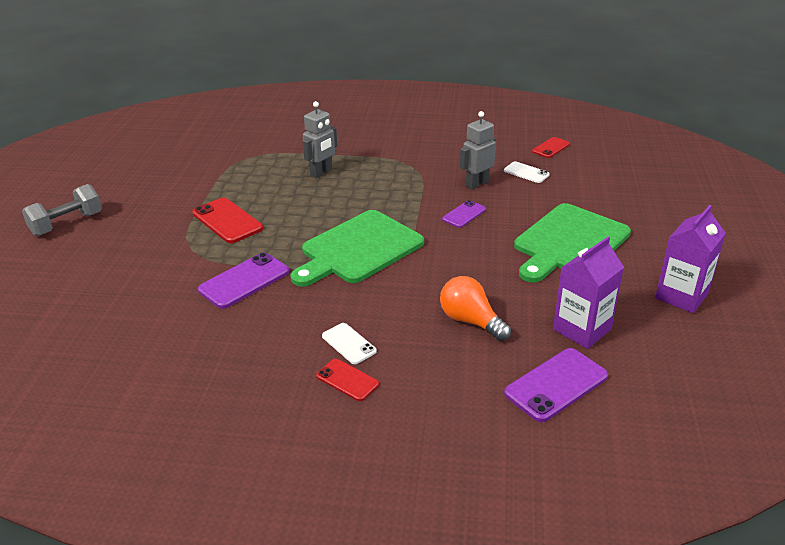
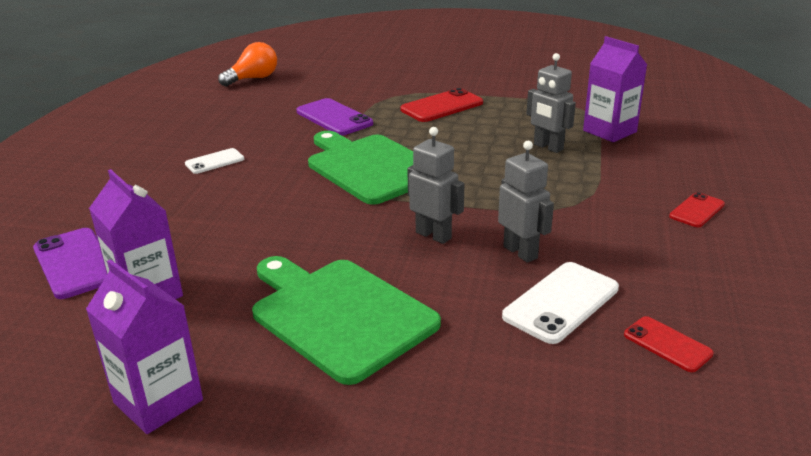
camera: 95 degrees right, 5 degrees down
grey dumbbell [22,184,102,236] -> none
red phone [316,359,379,401] -> red phone moved to [669,192,725,227]
orange light bulb [440,276,511,341] -> orange light bulb moved to [218,42,277,87]
purple phone [442,200,486,228] -> grey robot [407,127,464,244]
white phone [504,161,550,183] -> white phone [502,262,619,344], size x1.67
none -> purple carton [583,36,647,142]

